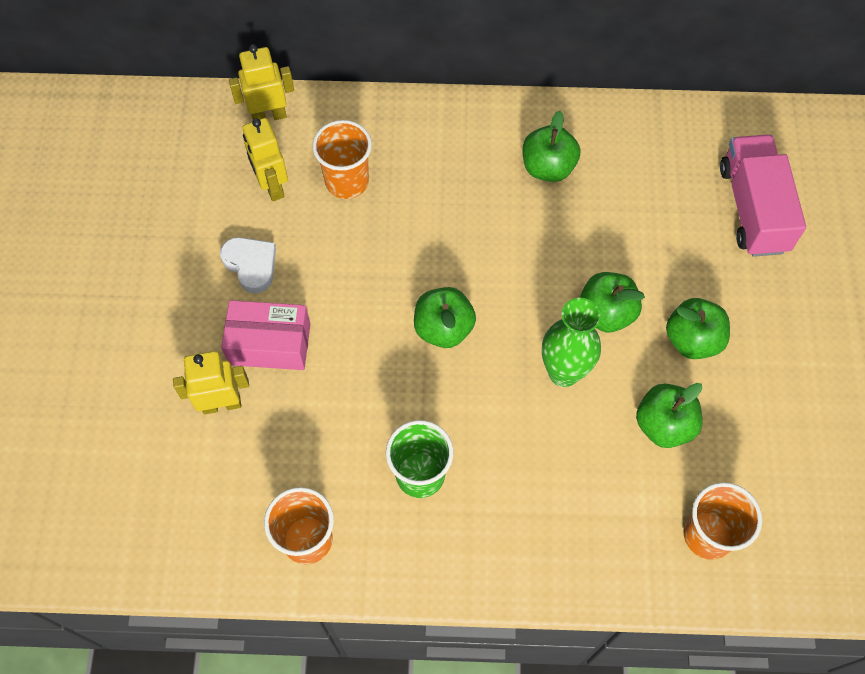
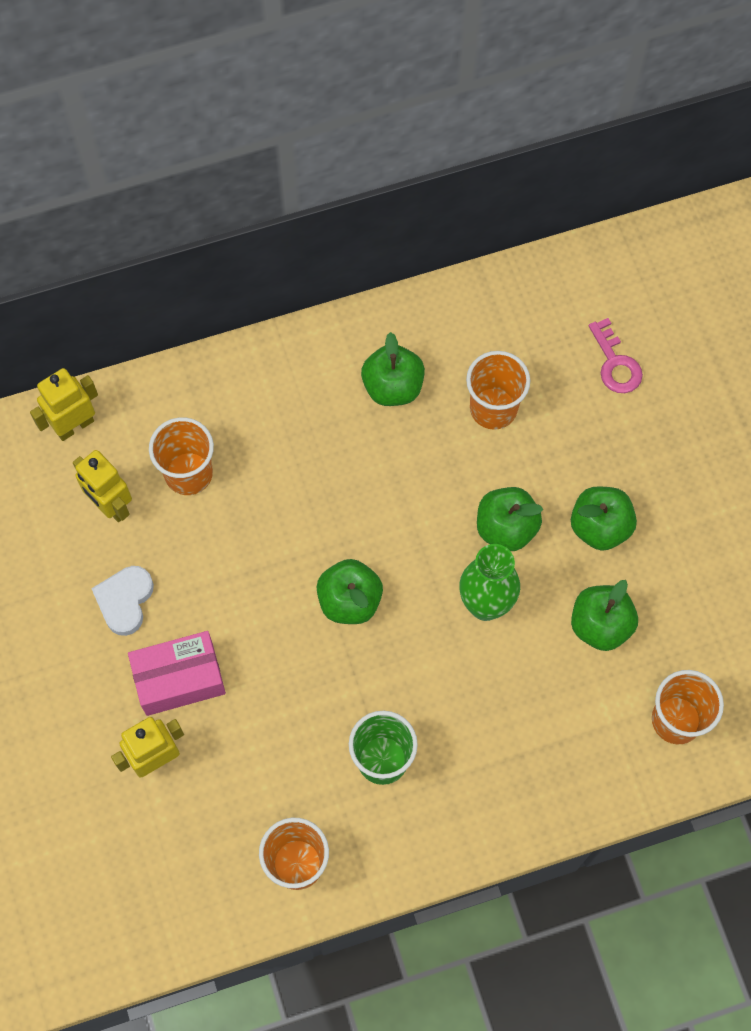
camera: 20 degrees left, 5 degrees up
white heart [220,237,276,294] -> white heart turned 105 degrees counterclockwise [91,566,154,636]
pink truck [720,135,806,257] -> pink key [588,318,643,393]
none -> orange cup [466,351,530,430]

